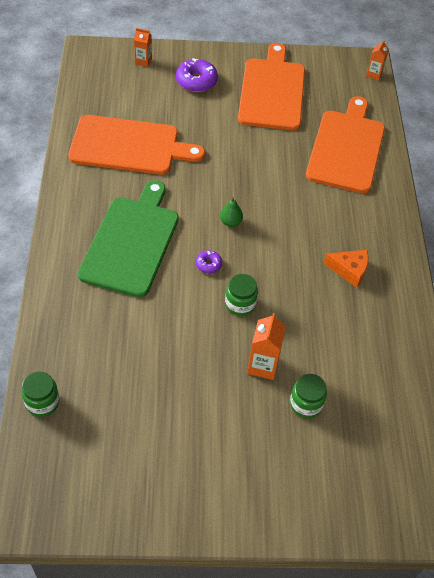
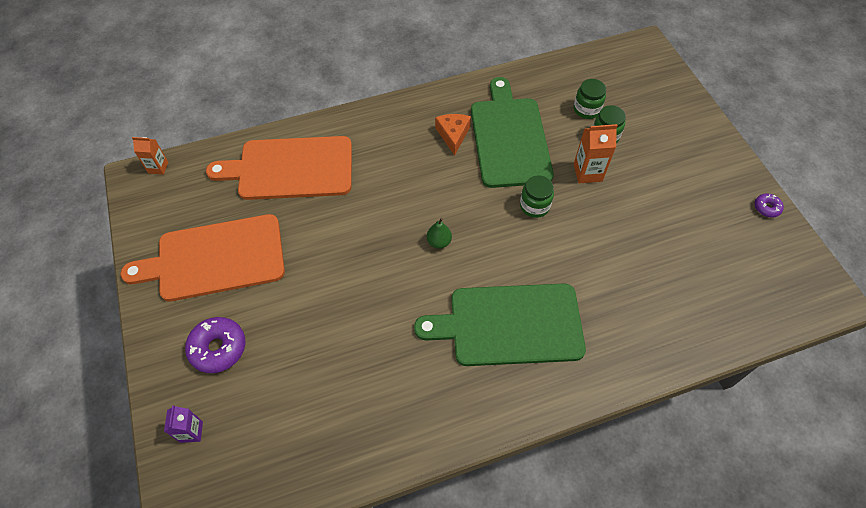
camera: 105 degrees left, 5 degrees up
green jar [21,371,60,417] -> green jar moved to [574,79,606,119]
orange cutting board [68,115,205,175] -> none
orange carton [134,28,152,67] -> purple carton [164,405,203,443]
purple donut [196,250,222,273] -> purple donut moved to [755,193,784,218]
none -> green cutting board [471,77,554,188]

